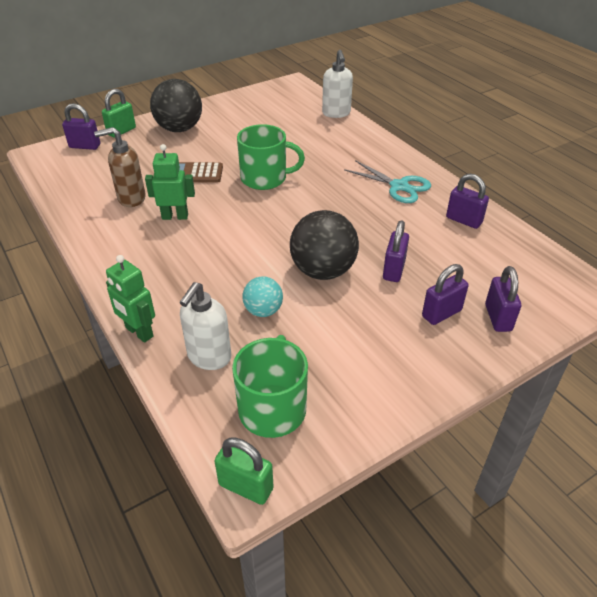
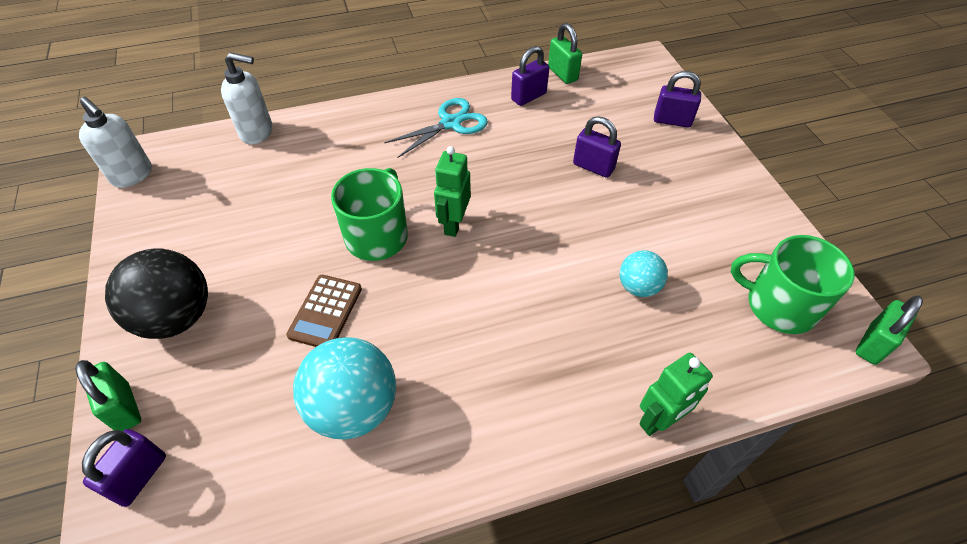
camera: 75 degrees left, 10 degrees up
brown soap dispenser [94,127,146,207] -> turquoise ball [293,337,396,440]
green robot [145,144,195,220] -> green robot moved to [434,146,471,237]
white soap dispenser [180,282,231,370] -> white soap dispenser moved to [79,97,152,188]
black ball [290,210,359,280] -> none
purple padlock [422,264,469,325] -> none
none -> green padlock [548,23,582,84]

